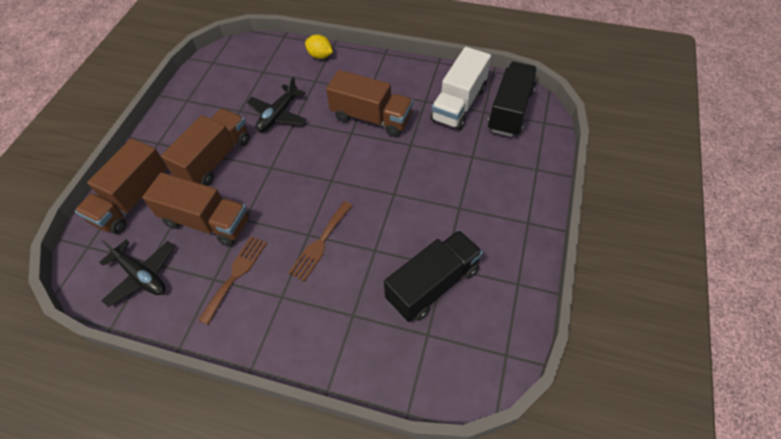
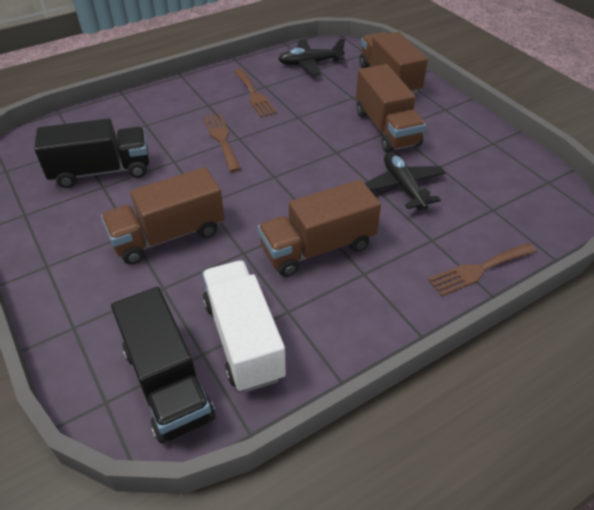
camera: 130 degrees right, 10 degrees down
brown truck [142,172,249,246] -> brown truck moved to [101,167,225,265]
yellow lemon [305,34,333,59] -> brown fork [428,243,537,296]
black truck [384,230,483,322] -> black truck turned 105 degrees counterclockwise [34,118,149,188]

